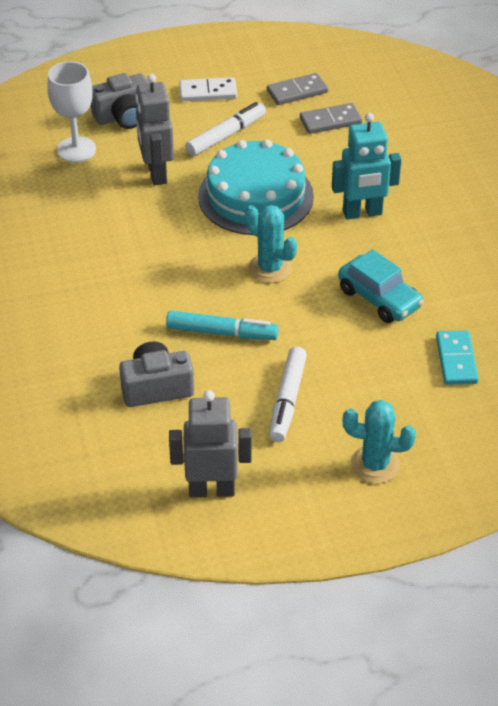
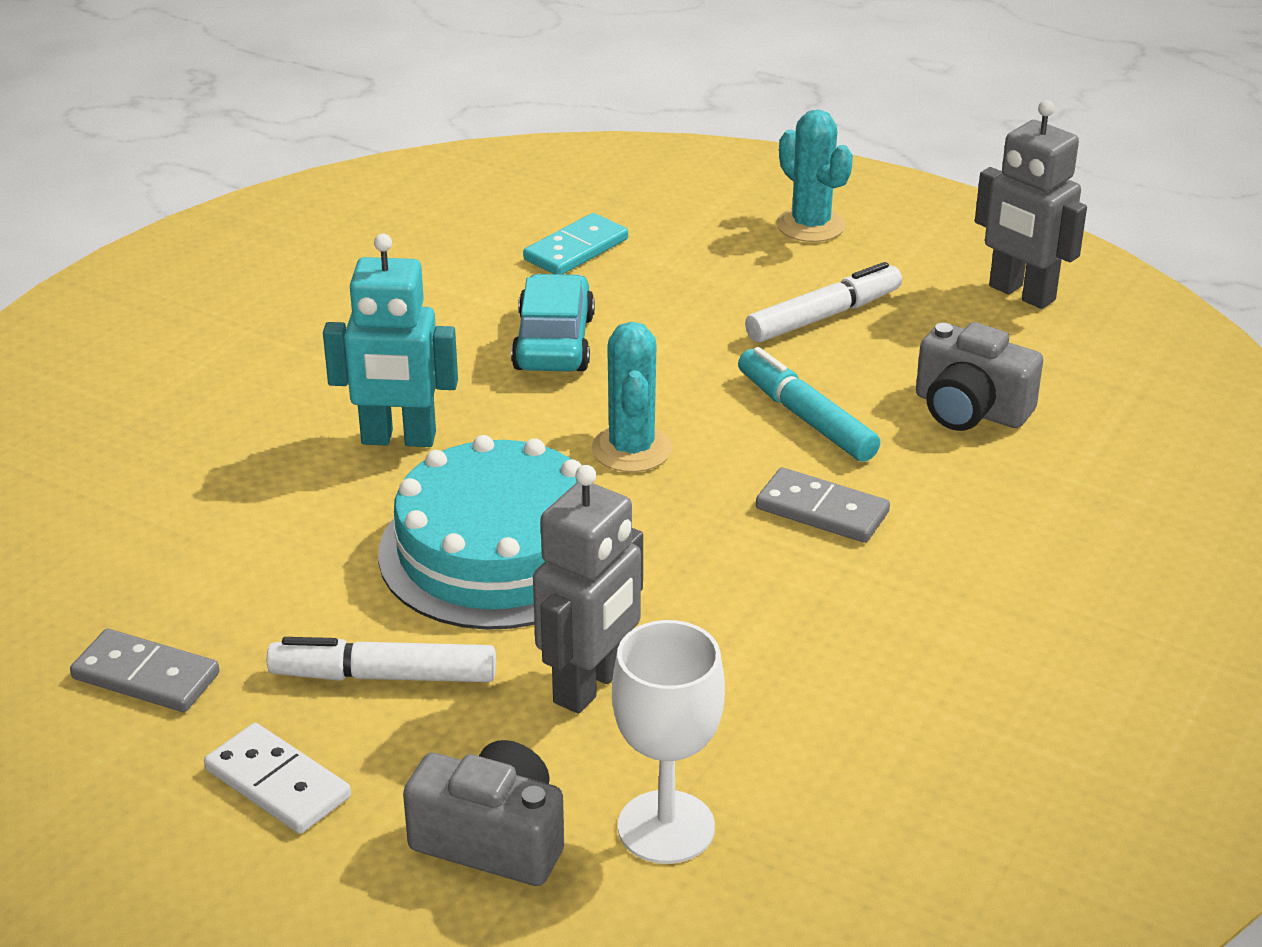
camera: 135 degrees left, 10 degrees down
grey domino [300,103,362,134] -> grey domino moved to [756,468,890,543]
turquoise robot [332,113,402,220] -> turquoise robot turned 150 degrees clockwise [323,234,458,447]

